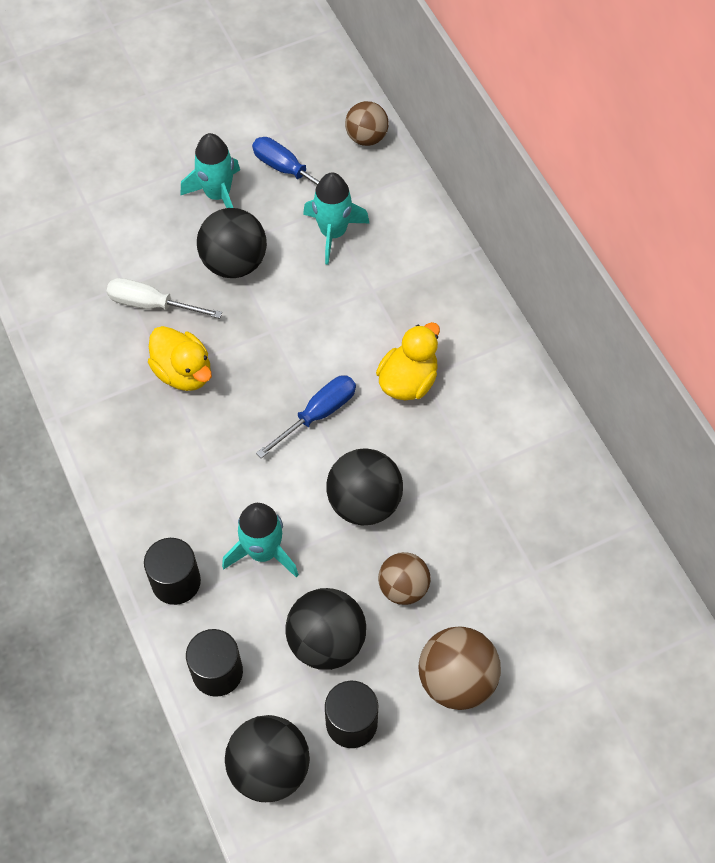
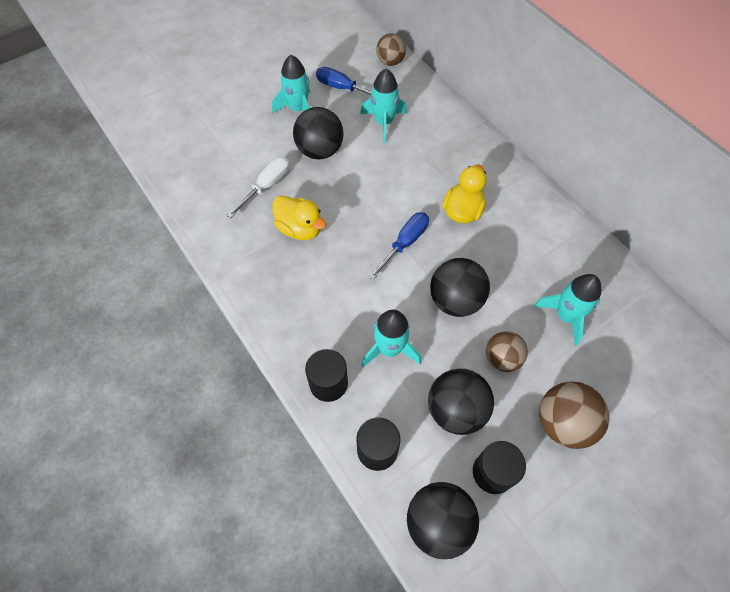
camera: 10 degrees left, 0 degrees up
white screwdriver [107,278,222,319] -> white screwdriver turned 120 degrees clockwise [227,157,290,218]
none -> turquoise rocket [534,274,601,346]

